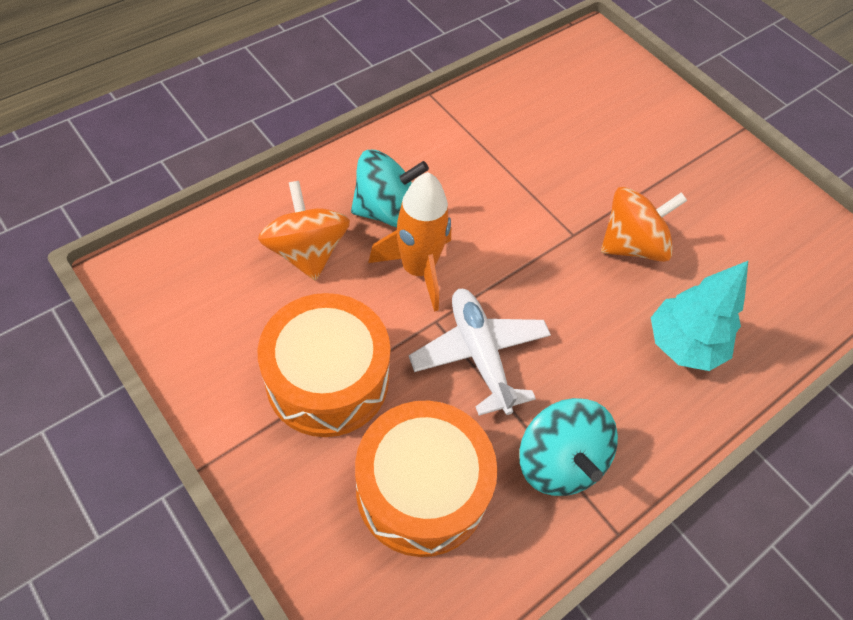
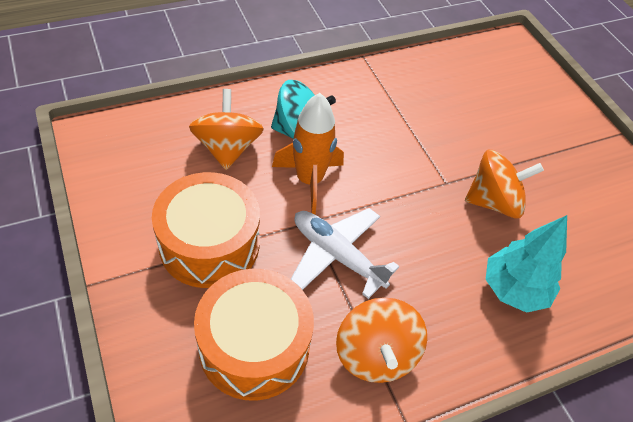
camera: 15 degrees right, 5 degrees down
white plane [409,289,551,416] -> white plane turned 45 degrees counterclockwise [291,208,400,299]
turquoise spinning top [520,398,618,496] -> orange spinning top [336,297,427,383]

